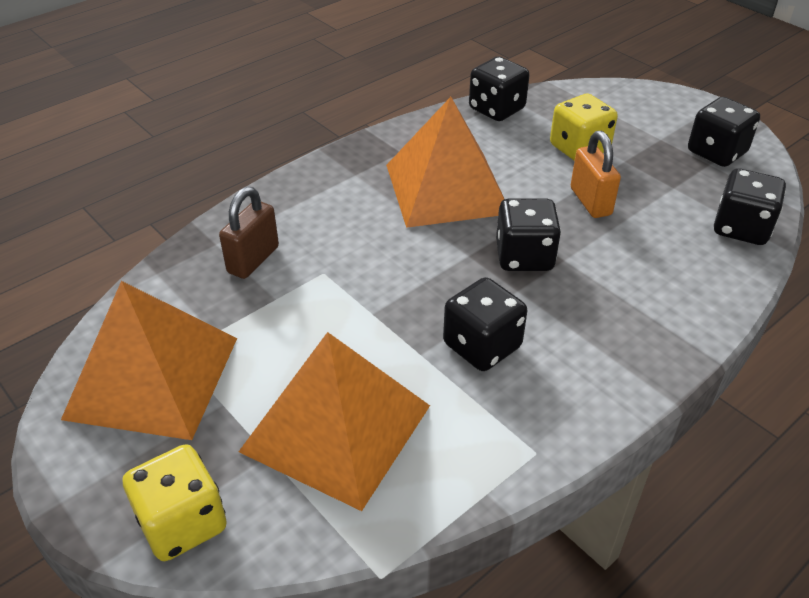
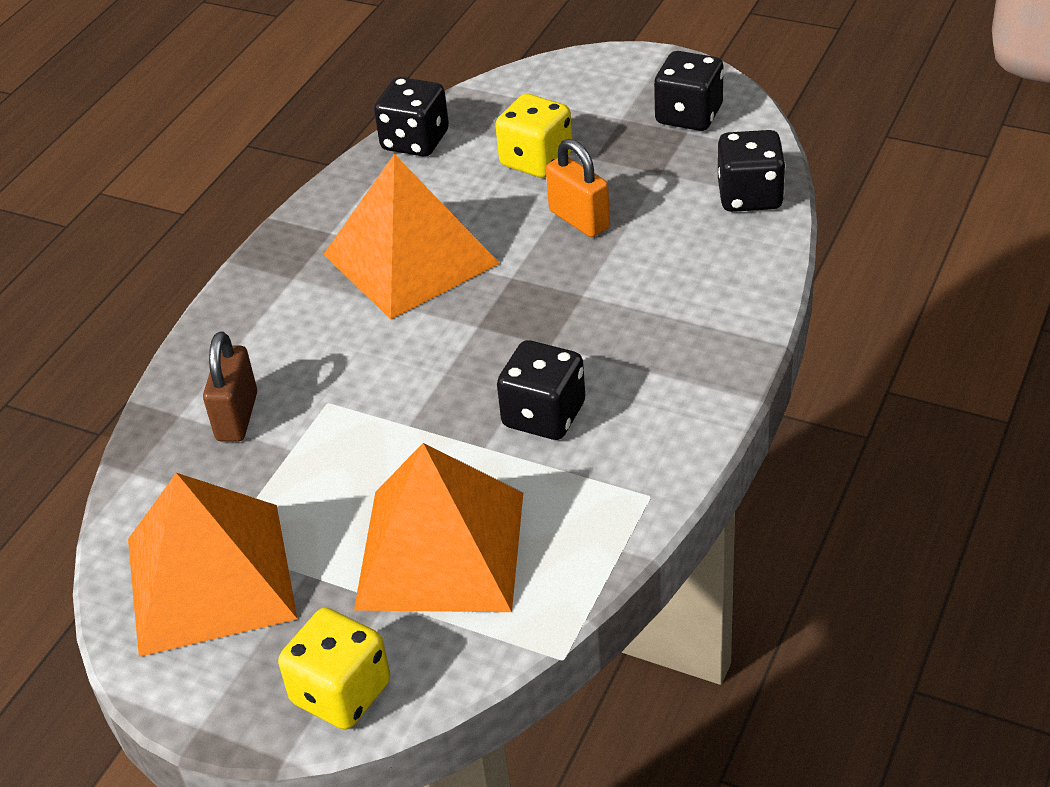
camera: 20 degrees left, 0 degrees up
black dice [496,199,561,271] -> none

